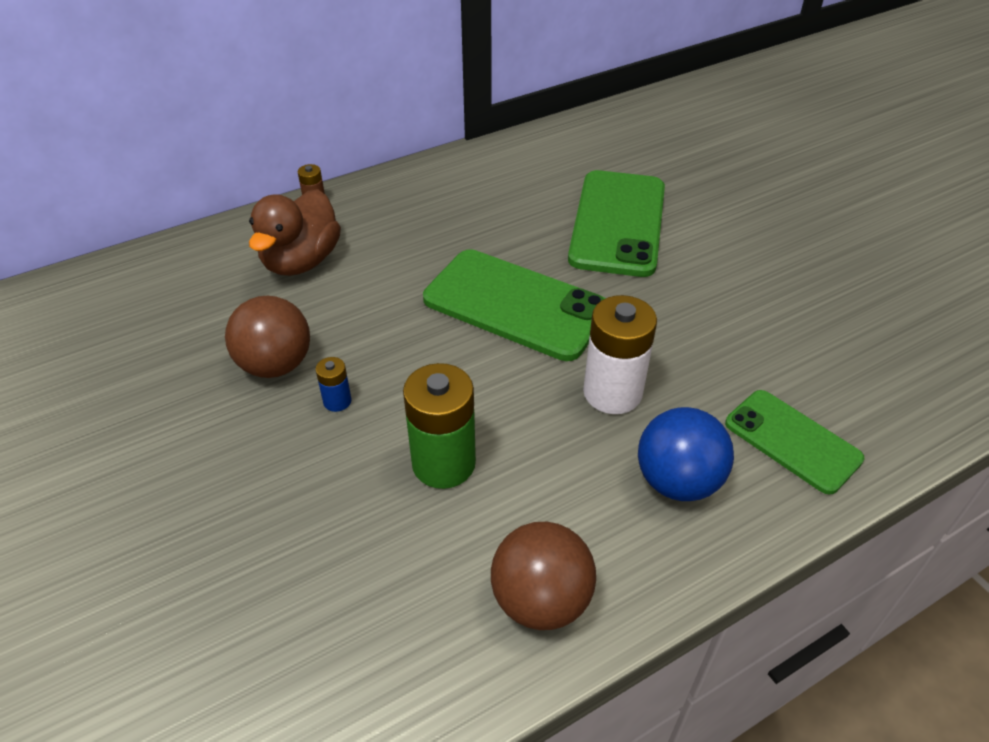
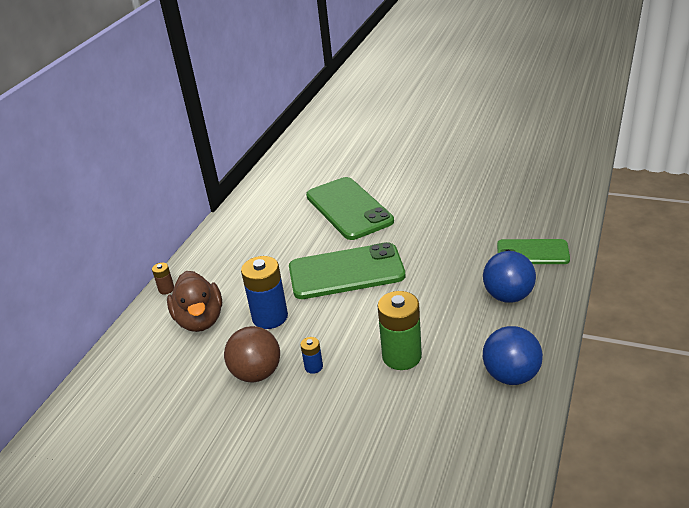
camera: 35 degrees left, 10 degrees down
brown ball [491,522,596,630] -> blue ball [483,326,543,385]
white battery [583,295,657,414] -> none
none -> blue battery [241,256,288,329]

